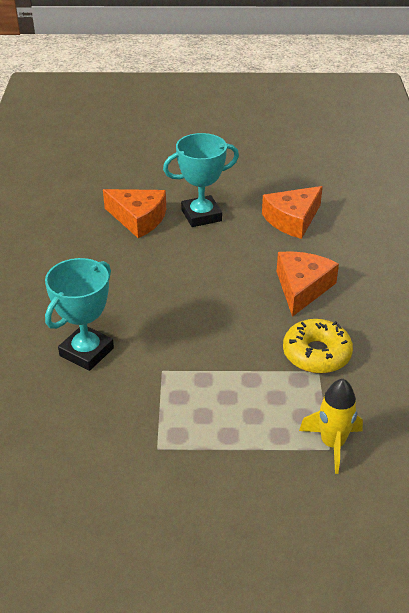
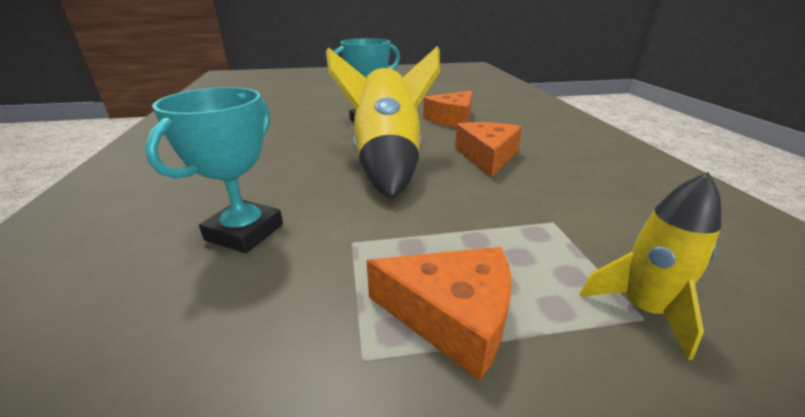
camera: 10 degrees left, 10 degrees down
orange cheese [103,189,166,238] -> orange cheese moved to [367,247,512,381]
yellow donut [283,319,353,373] -> none
none -> yellow rocket [326,46,440,199]

